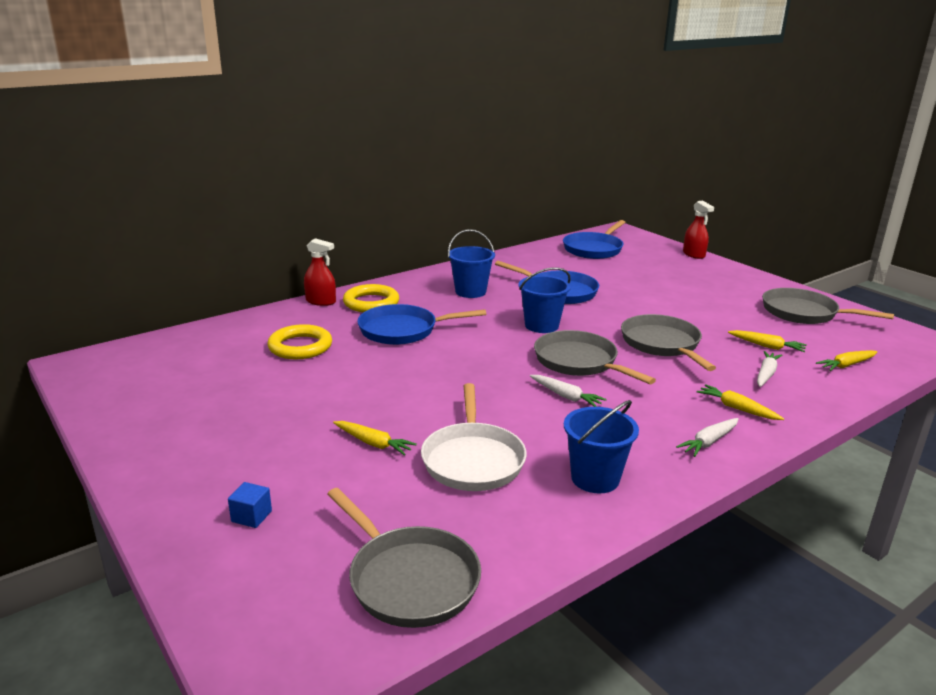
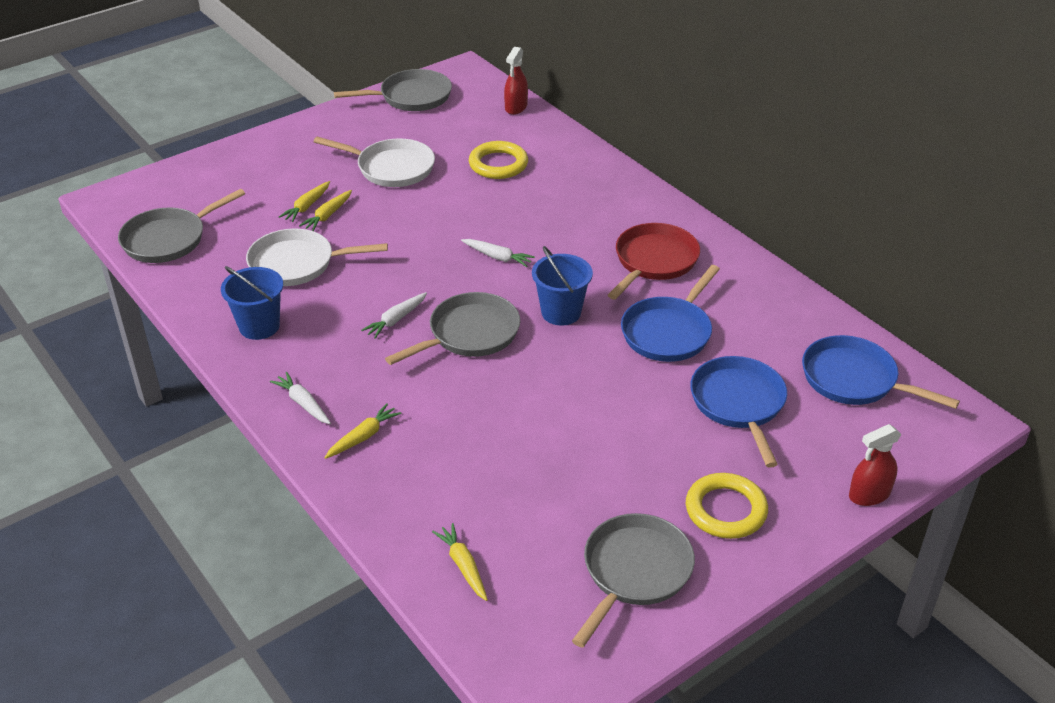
camera: 90 degrees right, 15 degrees up
blue cube [228,482,272,528] -> none
red spray bottle [304,238,336,306] -> red spray bottle moved to [504,47,528,115]
yellow ring [343,284,399,312] -> yellow ring moved to [686,473,768,539]
blue pan [357,304,486,345] -> blue pan moved to [690,356,787,468]
blue bucket [448,229,495,298] -> red pan [608,223,700,300]
grey pan [621,314,716,371] -> grey pan moved to [334,69,452,111]
yellow carrot [728,330,807,352] -> yellow carrot moved to [279,181,330,222]
white carrot [757,351,782,387] -> white carrot moved to [461,239,535,267]
none -> white pan [314,137,435,187]

